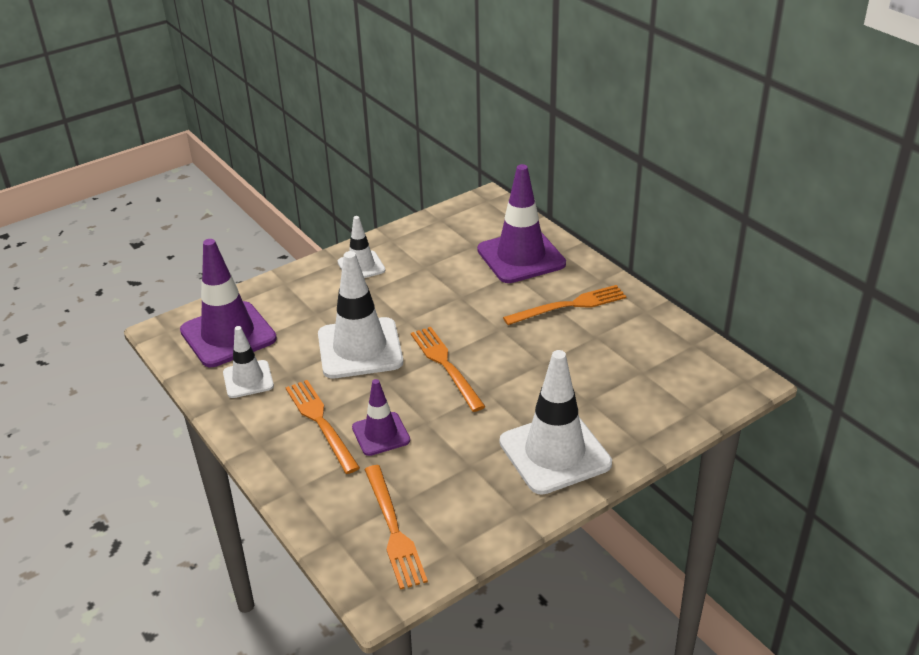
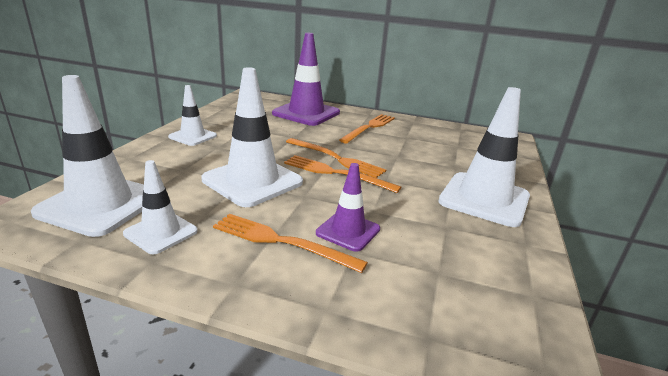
camera: 40 degrees left, 10 degrees down
purple traffic cone [180,239,277,367] -> white traffic cone [31,75,144,237]
orange fork [364,465,428,590] -> orange fork moved to [286,138,386,178]

